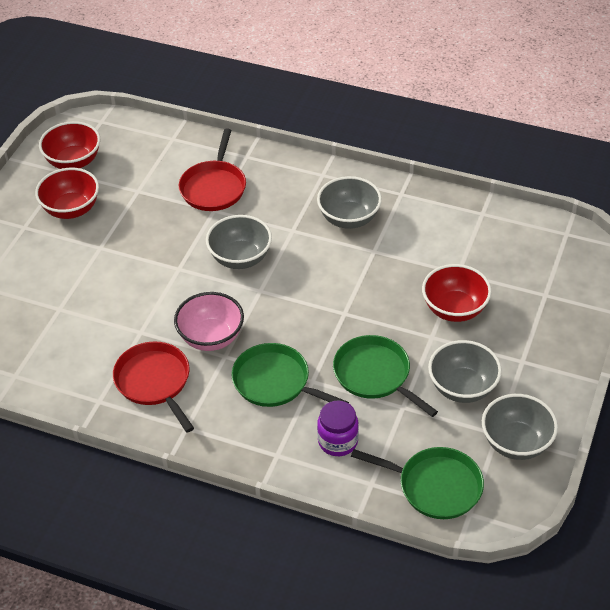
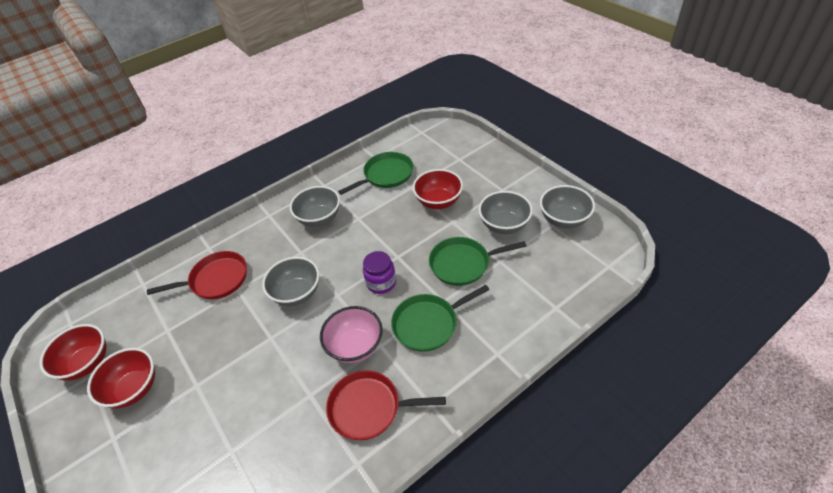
camera: 55 degrees left, 0 degrees up
red pan [179,128,246,211] -> red pan turned 60 degrees counterclockwise [147,251,247,299]
purple jar [317,401,359,456] -> purple jar moved to [363,251,396,294]
green pan [351,447,484,519] -> green pan moved to [338,152,413,195]

